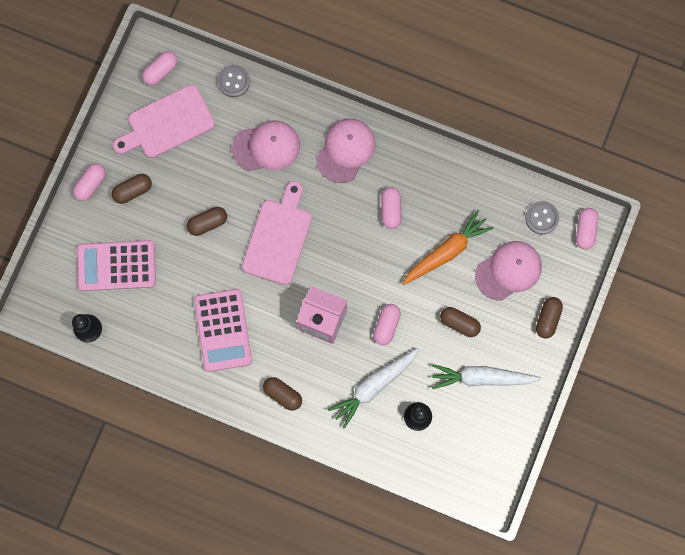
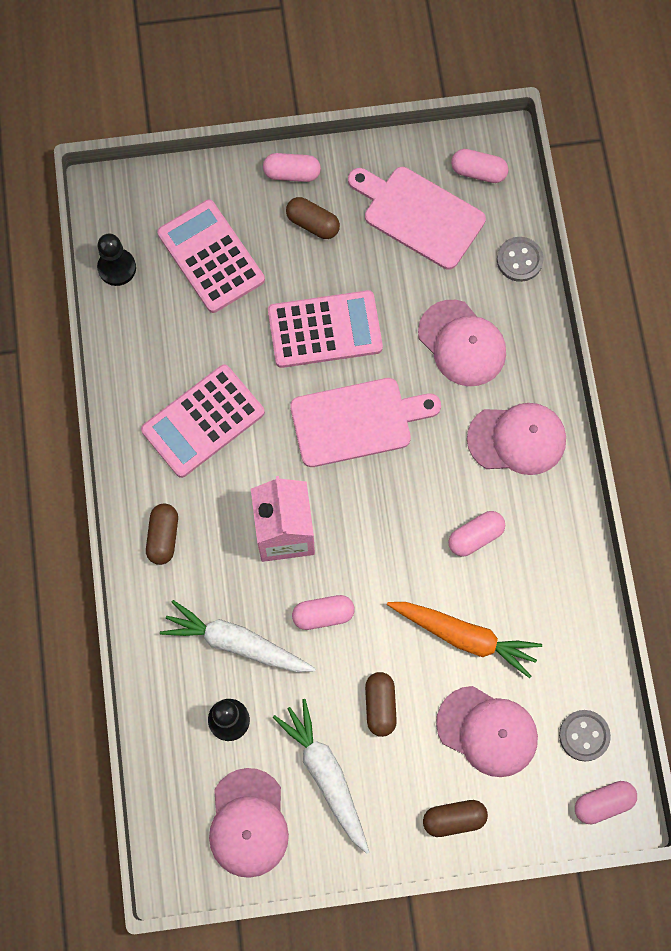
camera: 60 degrees right, 5 degrees down
brown capsule [187,207,227,236] -> pink calculator [268,290,383,368]
none -> pink cap [209,768,289,878]

